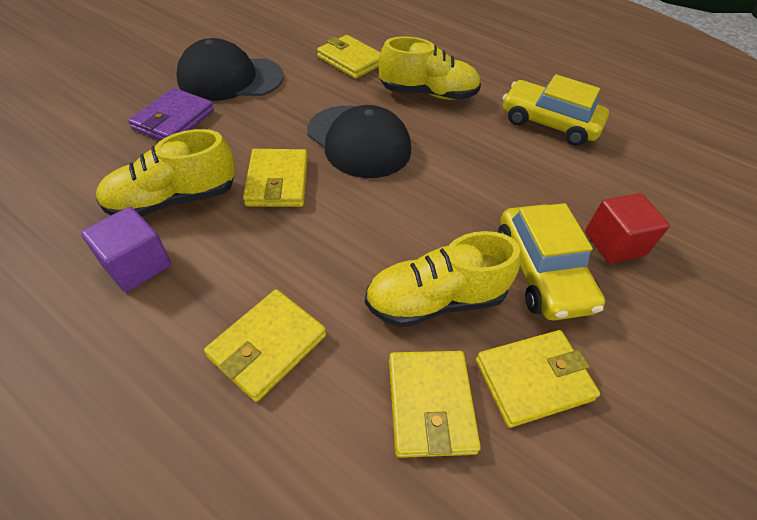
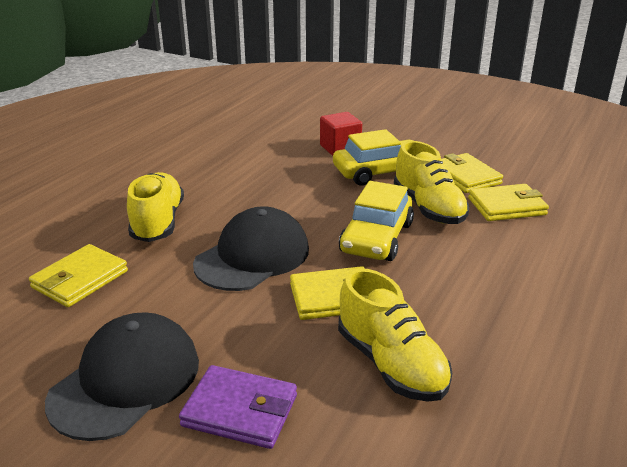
camera: 95 degrees left, 20 degrees down
purple cube [81,207,171,292] -> none
black cap [176,38,284,101] -> black cap turned 135 degrees counterclockwise [45,312,199,441]
yellow wallet [204,289,326,402] -> none
yellow car [502,74,609,146] -> yellow car moved to [339,181,414,261]

